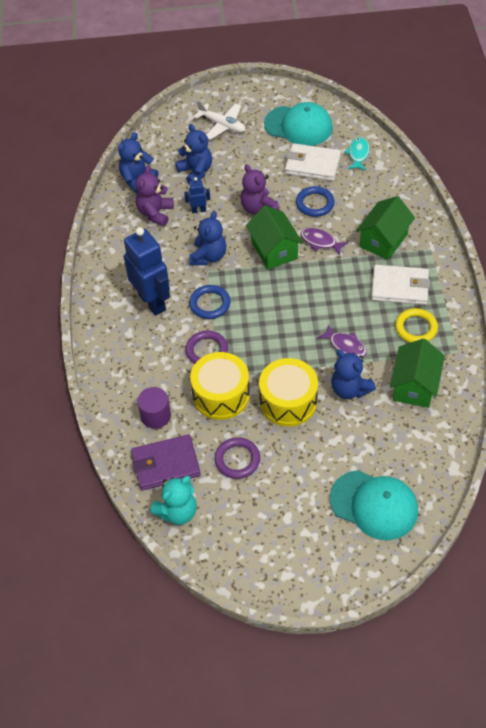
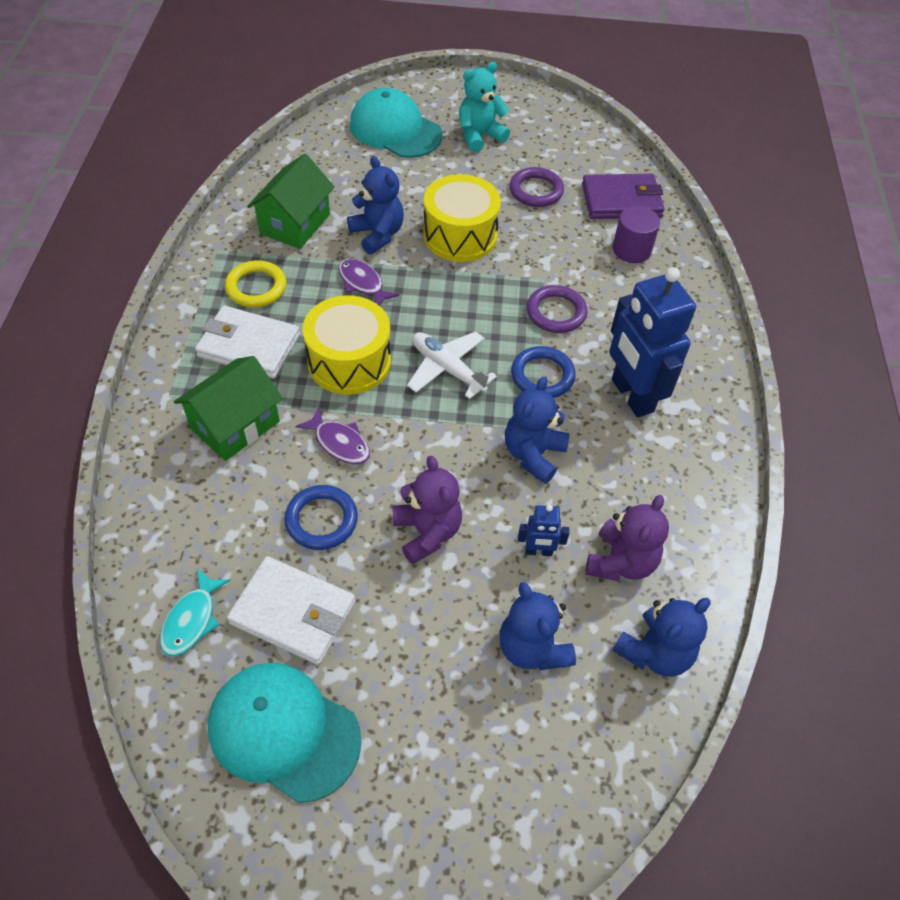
camera: 175 degrees left, 0 degrees up
turquoise teddy bear [150,476,197,525] -> turquoise teddy bear moved to [459,62,510,152]
yellow drum [190,352,250,420] -> yellow drum moved to [302,295,391,395]
white plane [194,100,245,140] -> white plane moved to [407,331,497,399]
green house [246,205,303,270] -> none

